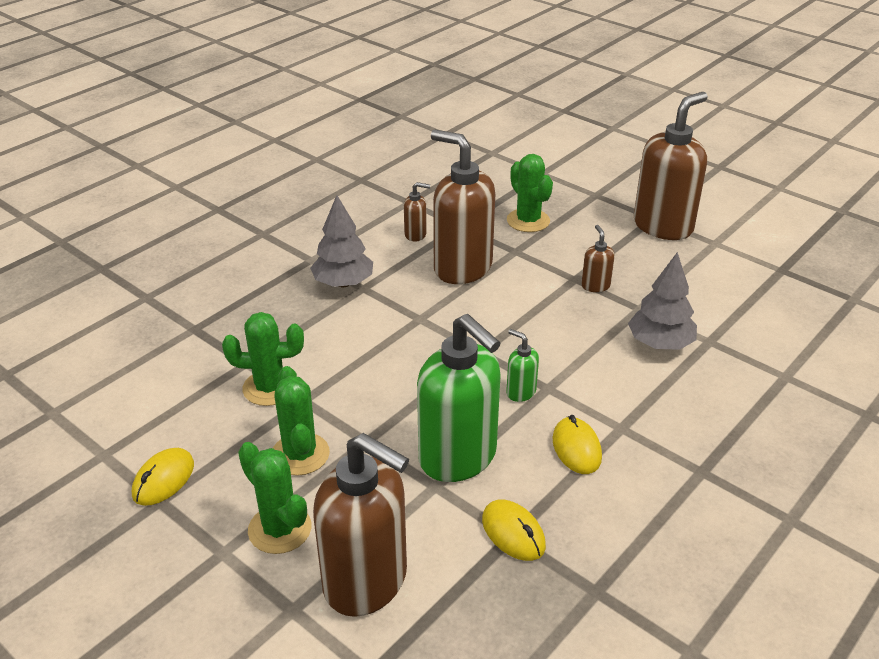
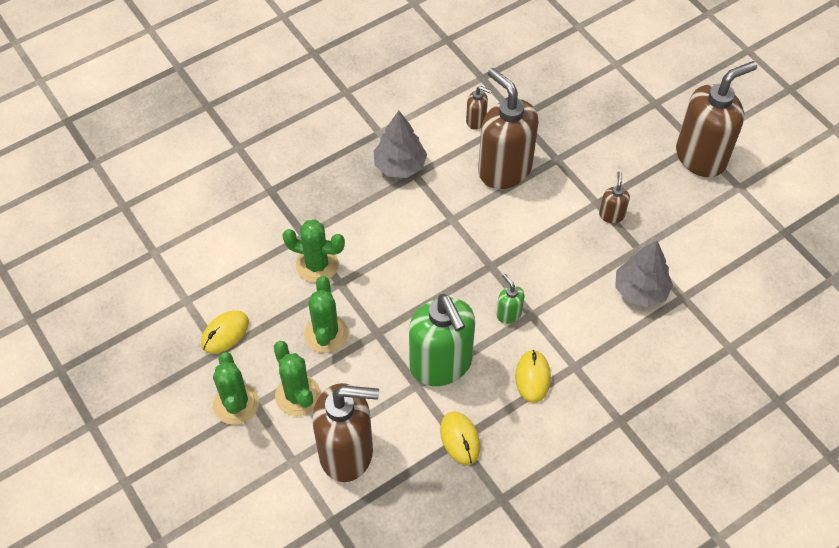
camera: 15 degrees right, 20 degrees up
brown soap dispenser [313,433,409,617] -> brown soap dispenser turned 45 degrees counterclockwise [312,383,379,482]
green cactus [507,154,553,232] -> green cactus moved to [213,352,259,425]

